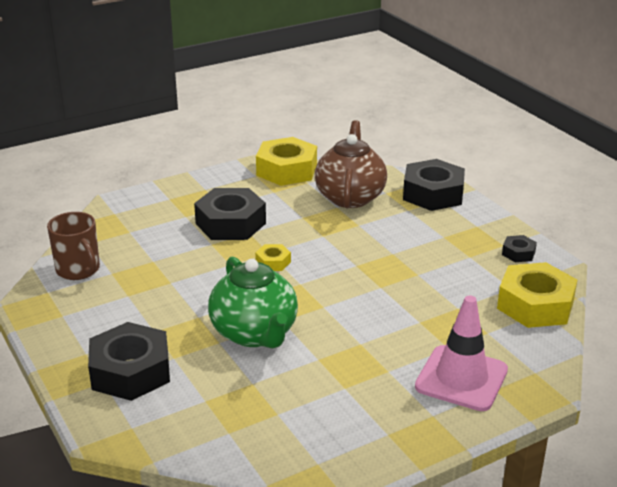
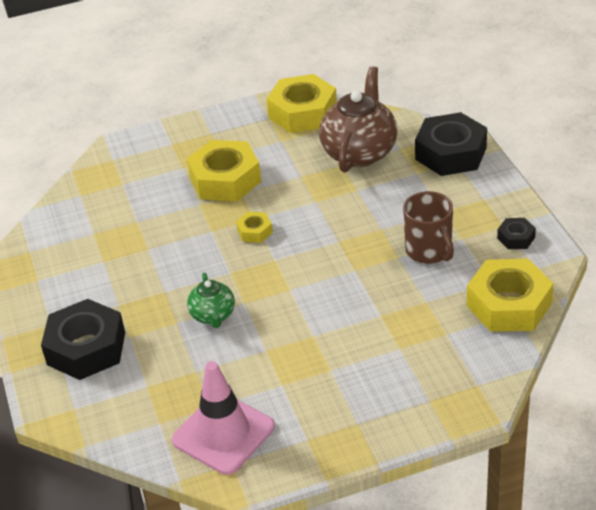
camera: 15 degrees right, 10 degrees up
brown mug [47,212,100,280] -> brown mug moved to [403,191,454,264]
black nut [194,188,266,240] -> yellow nut [187,140,261,202]
green teapot [208,256,298,348] -> green teapot [187,273,235,328], size x0.54
pink traffic cone [415,296,508,411] -> pink traffic cone moved to [172,361,275,475]

